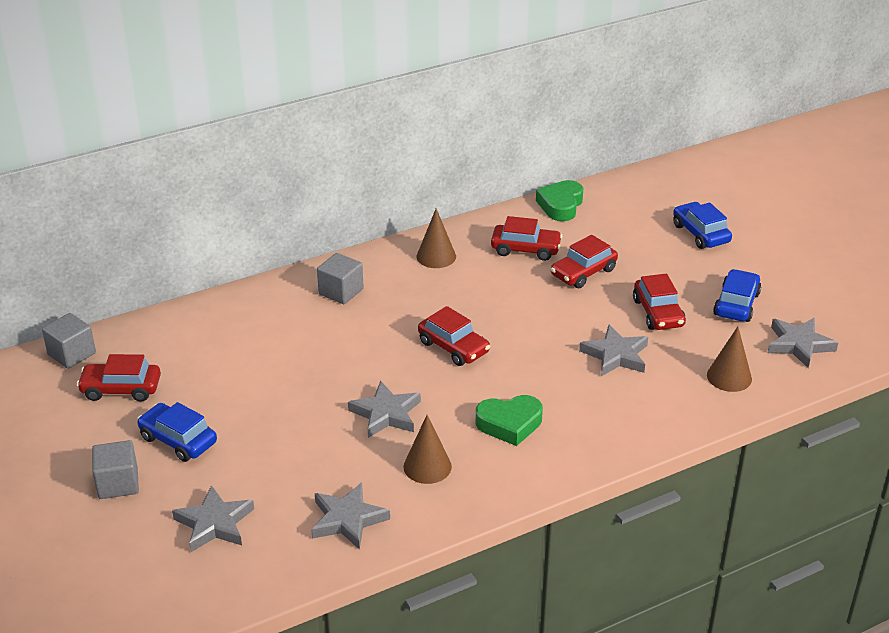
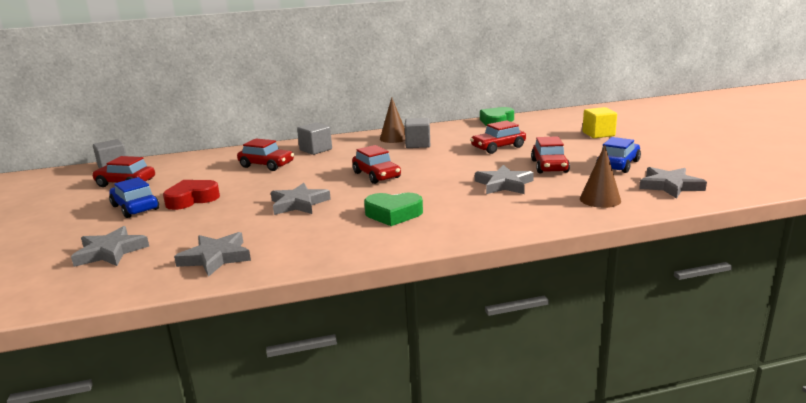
camera: 15 degrees right, 15 degrees down
grey cube [92,440,139,499] -> grey cube moved to [405,118,430,148]
brown cone [404,415,452,484] -> none
red car [491,216,563,261] -> red car moved to [237,138,294,171]
blue car [673,202,732,249] -> yellow cube [582,107,617,138]
none -> red heart [163,180,220,210]

